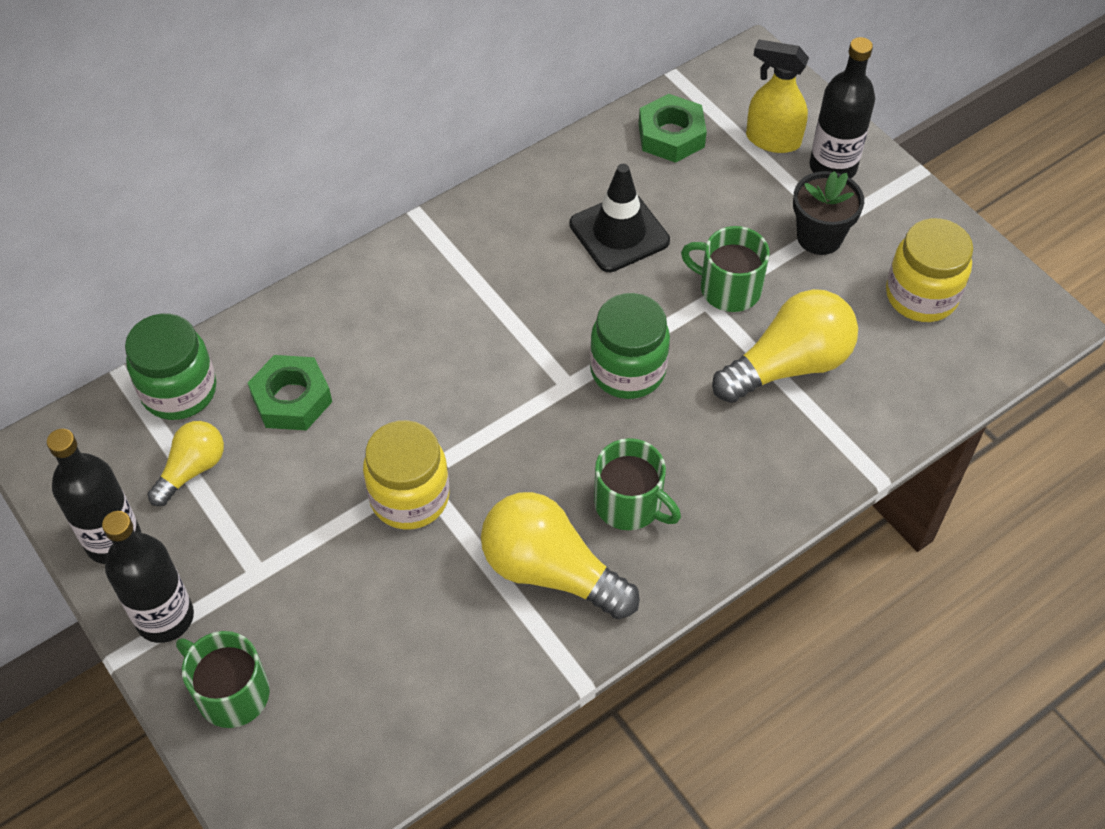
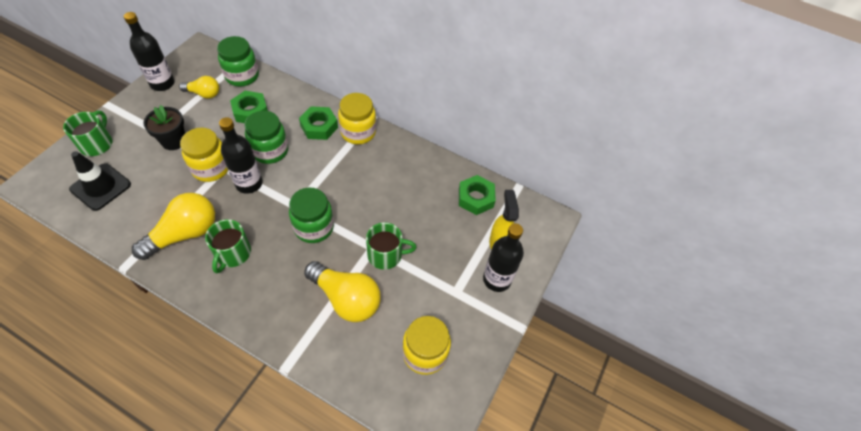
camera: 60 degrees right, 0 degrees up
black bottle [102,511,194,643] -> black bottle moved to [219,117,263,194]
yellow light bulb [481,492,640,619] -> yellow light bulb turned 45 degrees clockwise [132,193,215,260]
black traffic cone [569,164,670,272] -> black traffic cone moved to [69,151,131,211]
green mug [681,226,769,312] -> green mug turned 90 degrees clockwise [366,222,417,270]
black flower pot [793,171,864,255] -> black flower pot moved to [143,105,185,150]
none -> green jar [244,111,288,164]
none -> green nut [299,106,338,140]
none -> yellow jar [338,93,376,144]

